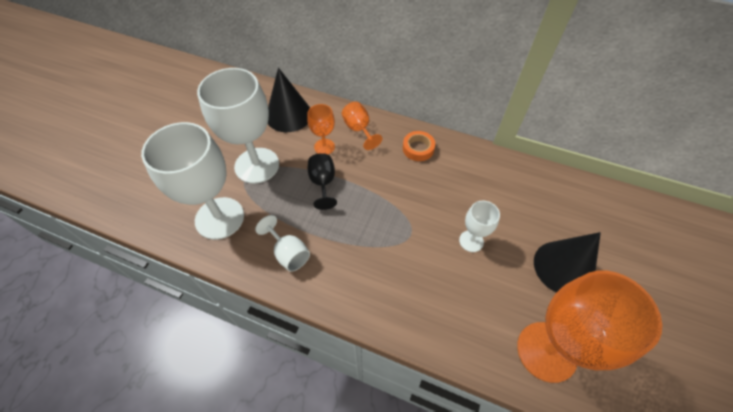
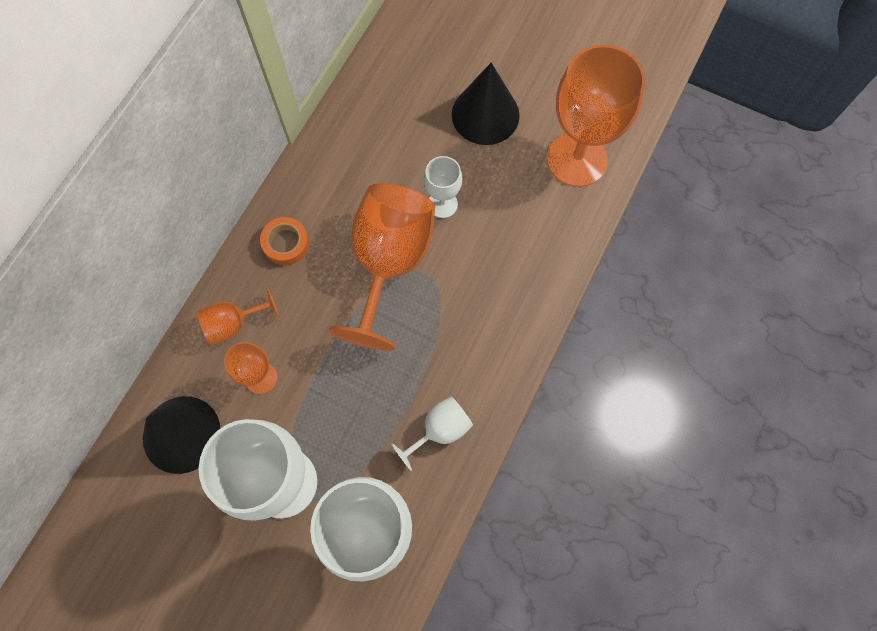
camera: 85 degrees left, 15 degrees up
black goblet [307,153,337,210] -> none
none -> orange goblet [329,183,435,351]

